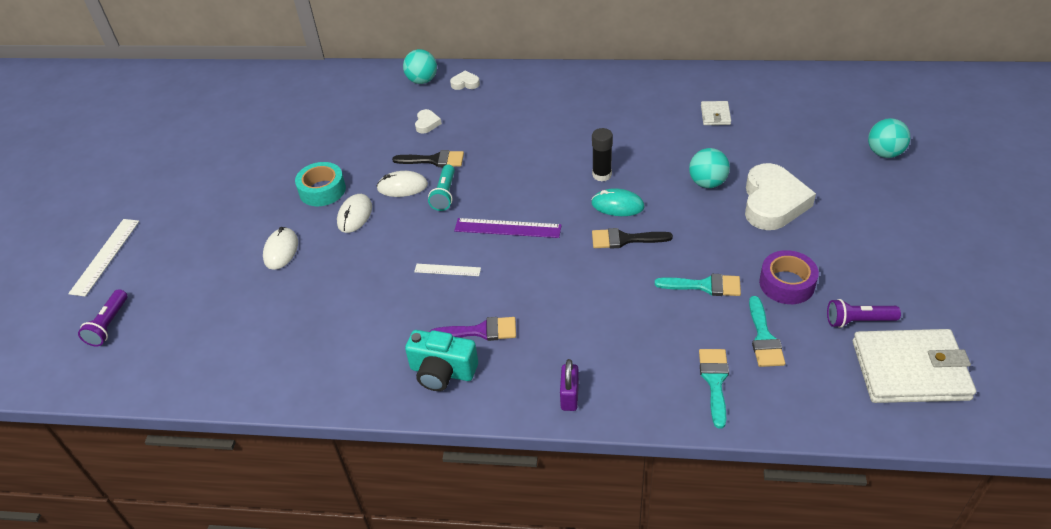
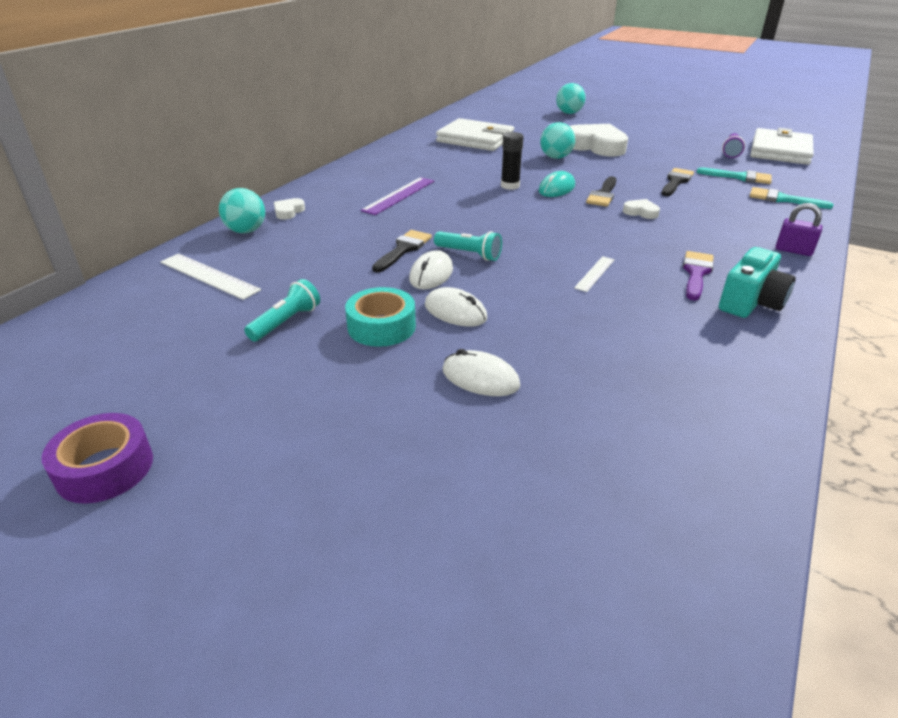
camera: 70 degrees left, 10 degrees down
white ruler [68,219,139,297] -> white ruler moved to [160,254,261,300]
purple flashlight [78,289,127,346] -> none
white heart [415,109,442,134] -> white heart moved to [623,199,660,219]
purple ruler [454,218,562,238] -> purple ruler moved to [361,177,434,215]
turquoise brush [655,274,741,296] -> black brush [661,168,694,196]
white wallet [701,101,731,125] -> white wallet [436,118,514,151], size x2.18
purple tape [759,250,819,304] -> purple tape moved to [41,413,153,504]
none -> turquoise flashlight [244,279,320,342]

